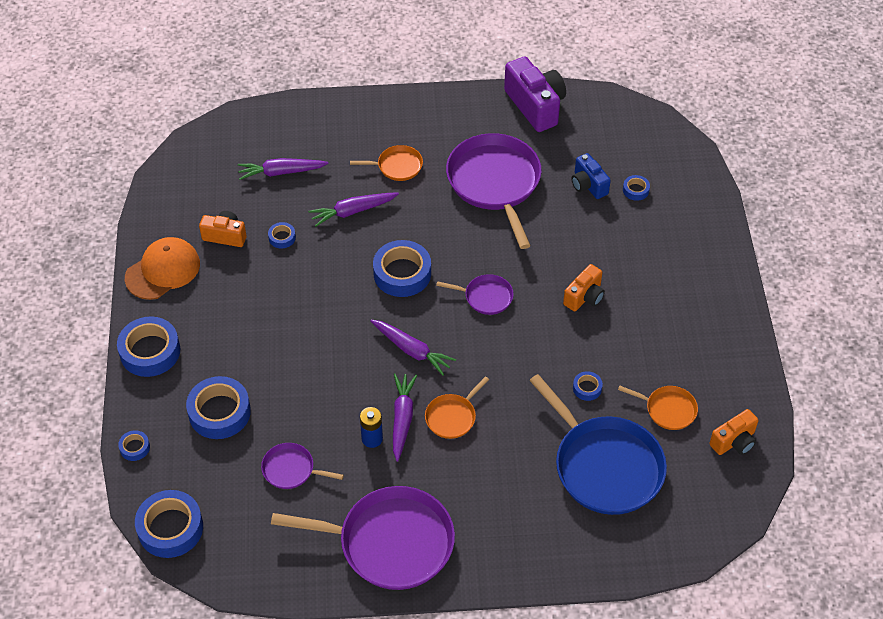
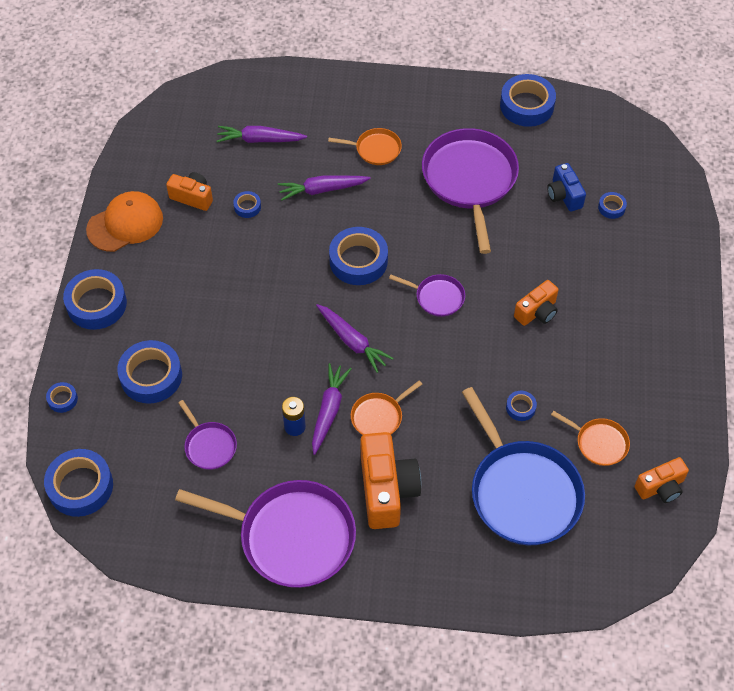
camera: 10 degrees right, 5 degrees up
purple pan [261,443,344,489] -> purple pan turned 150 degrees counterclockwise [178,400,237,470]
purple camera [504,56,566,132] -> blue tape [500,74,556,127]
none -> orange camera [361,432,421,529]

